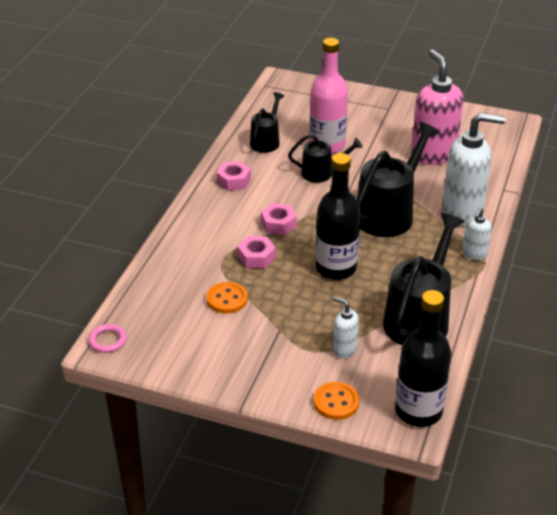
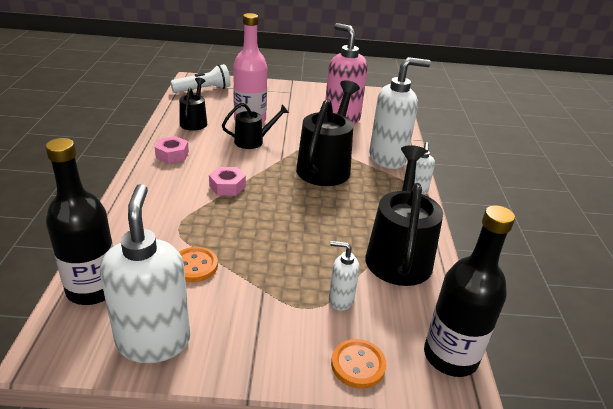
camera: 20 degrees left, 5 degrees down
pink ring [88,324,127,353] -> none
pink nut [237,236,276,268] -> none
black bottle [316,153,360,280] -> black bottle moved to [45,138,113,305]
none -> white soap dispenser [100,184,190,363]
none -> white flashlight [170,64,231,93]

